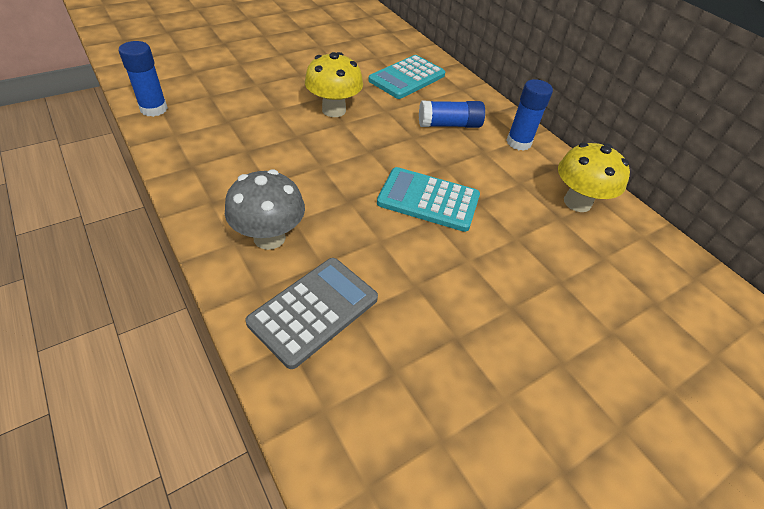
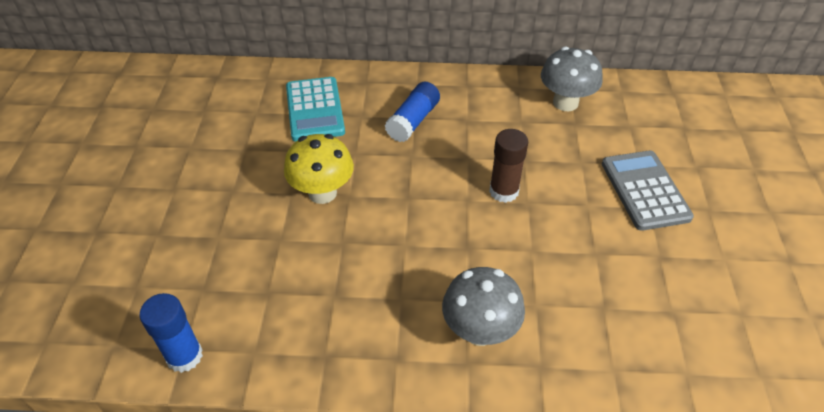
camera: 50 degrees left, 0 degrees up
grey calculator [246,258,378,369] -> grey calculator moved to [602,151,694,231]
turquoise calculator [377,167,480,232] -> brown glue stick [489,129,528,203]
blue glue stick [506,79,553,151] -> none
yellow mushroom [558,143,630,212] -> grey mushroom [541,47,603,111]

